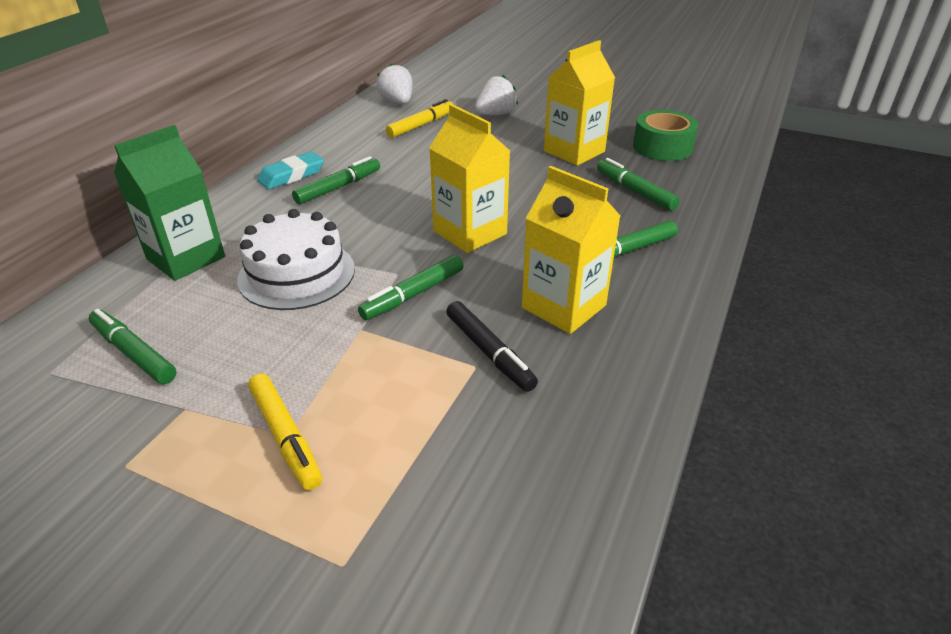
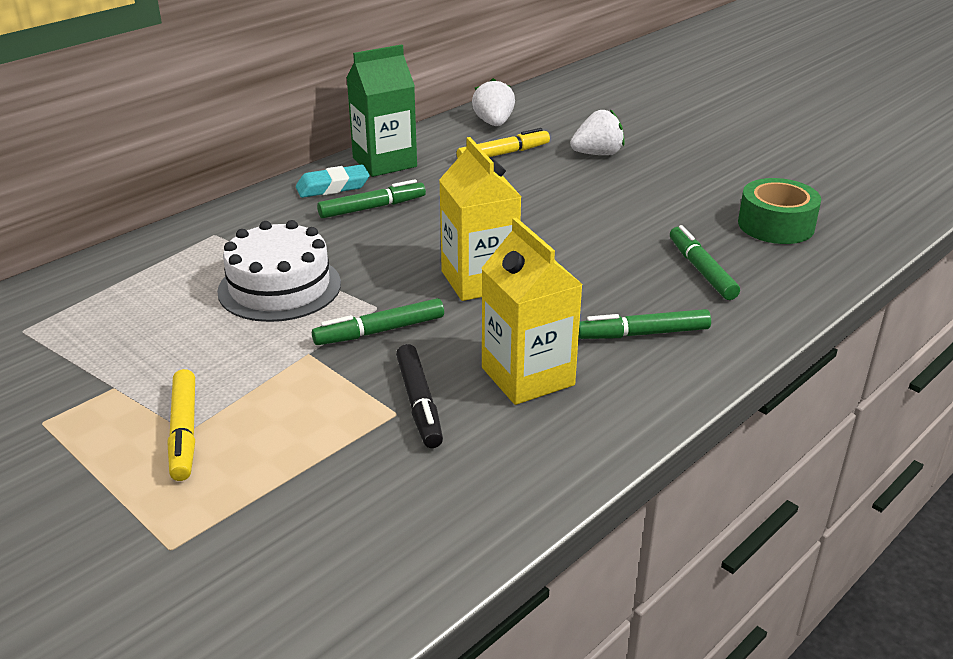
camera: 20 degrees right, 5 degrees down
green marker [89,309,176,384] -> none
green carton [114,125,225,281] -> green carton moved to [347,45,417,177]
yellow carton [544,40,615,166] -> none

